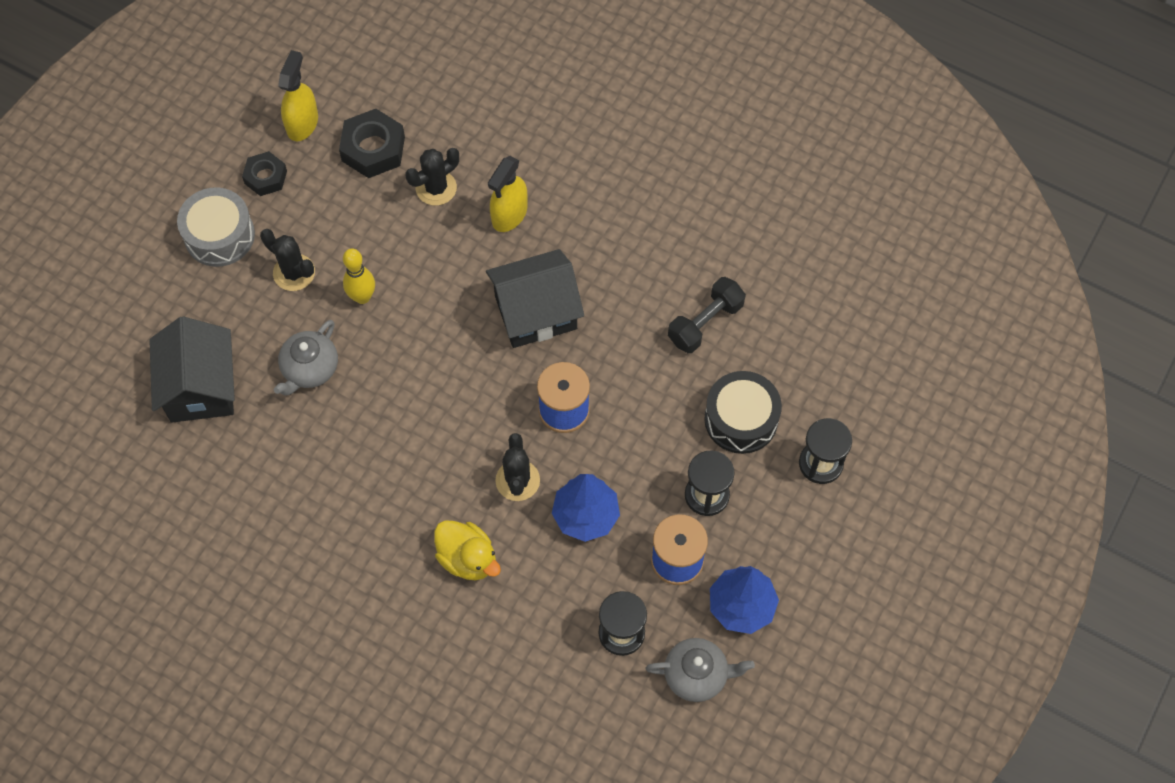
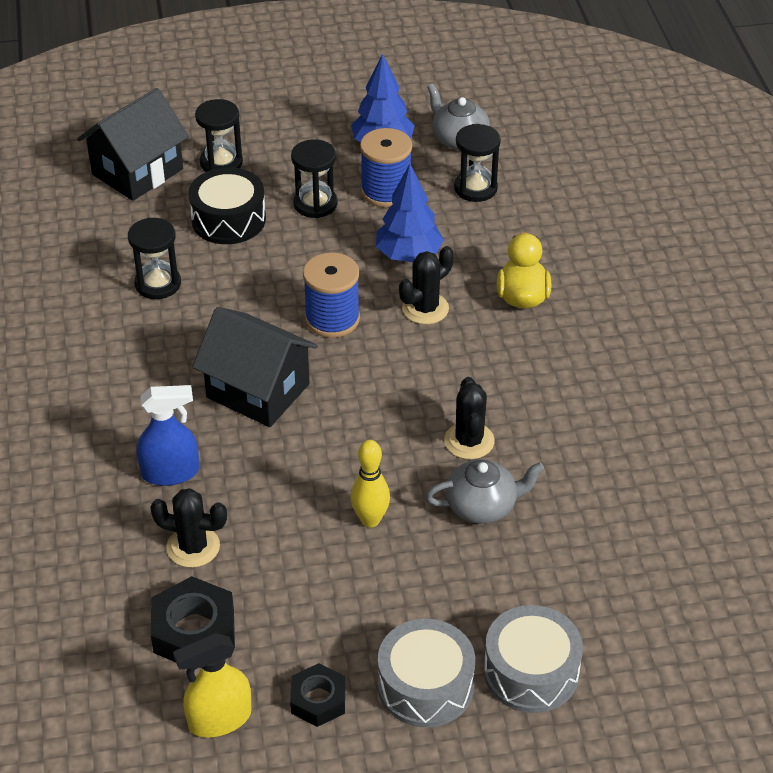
camera: 130 degrees left, 20 degrees down
black house [149,316,235,423] -> black house moved to [77,88,189,201]
black cactus [260,229,315,291] -> black cactus moved to [444,377,495,459]
yellow spray bottle [488,156,528,232] -> blue spray bottle [136,385,199,486]
black dumbbell [668,277,746,353] -> black hourglass [128,218,181,299]
none -> grey drum [484,605,583,713]

